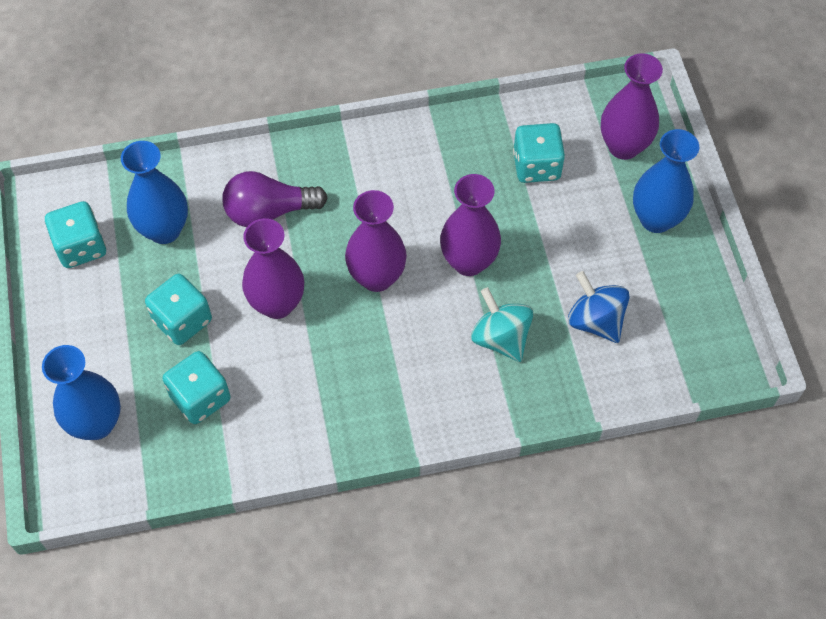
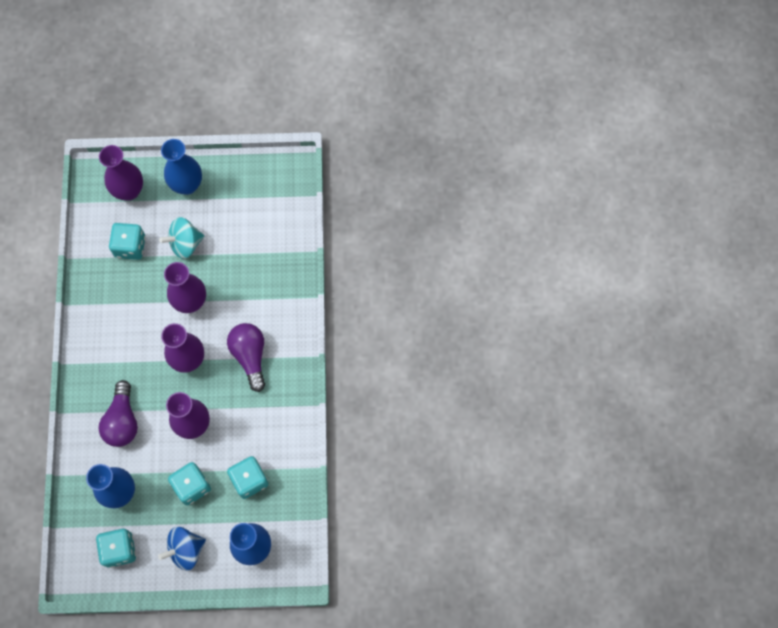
camera: 80 degrees left, 10 degrees up
turquoise spinning top [471,287,534,362] -> turquoise spinning top moved to [159,217,204,259]
blue spinning top [568,271,630,343] -> blue spinning top moved to [158,527,206,571]
none -> purple light bulb [227,323,265,392]

